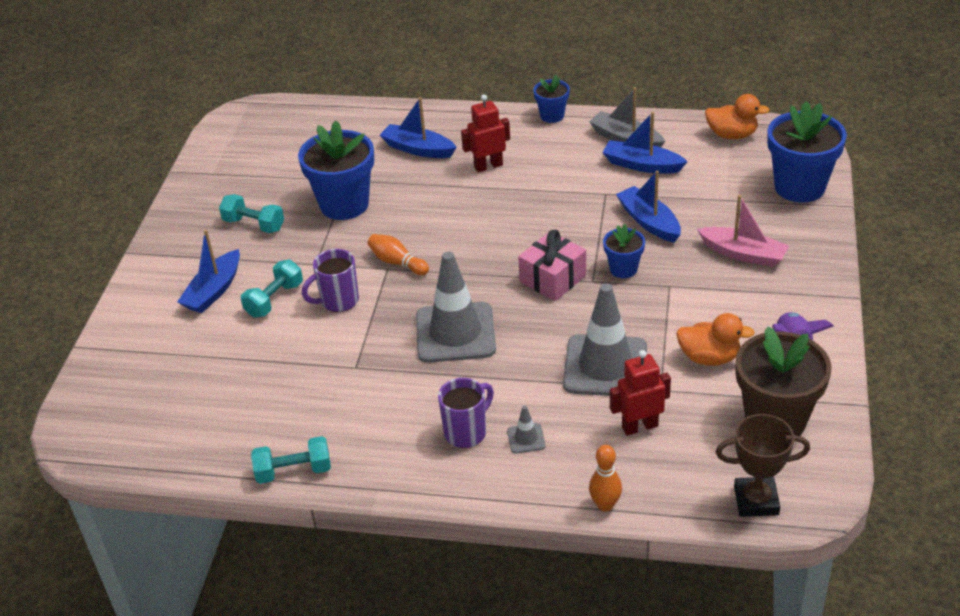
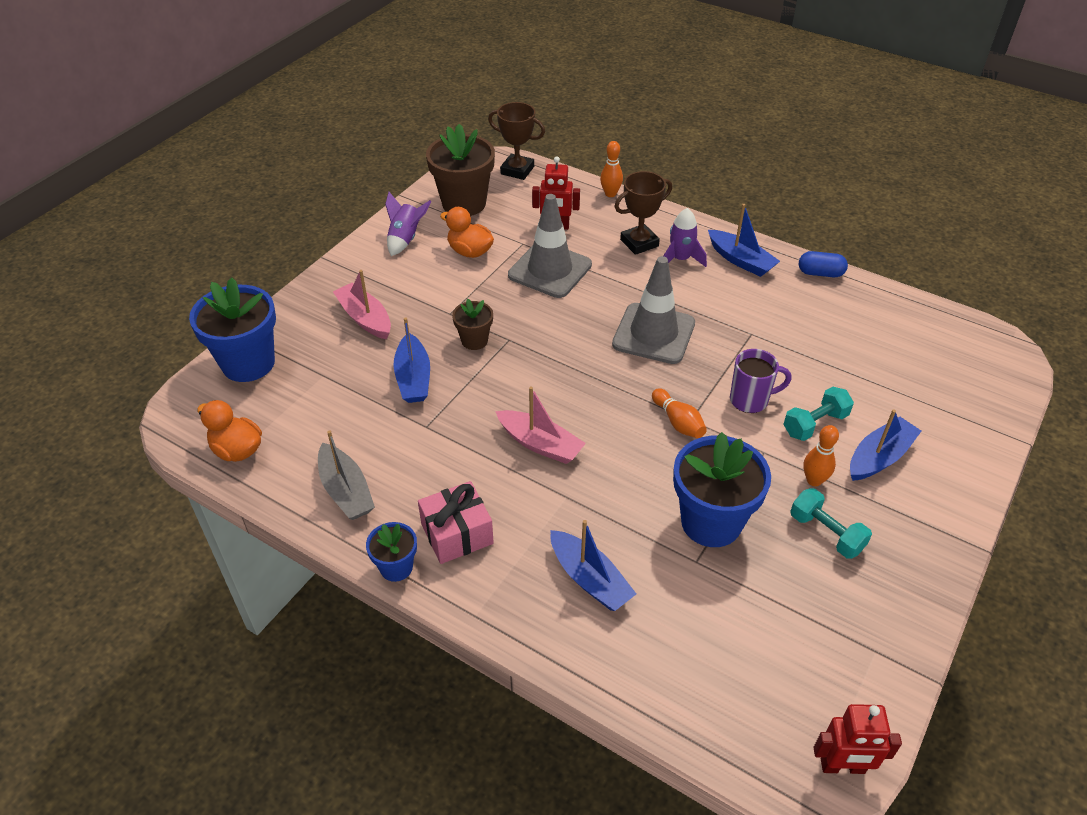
camera: 160 degrees left, 5 degrees up
turquoise dumbbell [251,436,331,484] -> blue capsule [799,251,848,277]
purple mug [438,378,494,448] -> purple rocket [663,208,707,267]
red robot [461,94,510,172] -> red robot moved to [813,704,902,774]
grey traffic cone [507,405,546,454] -> brown trophy [614,171,672,255]
pink gift [518,230,586,301] -> pink gift moved to [418,481,494,564]
blue boat [602,112,688,174] -> blue boat moved to [708,204,780,277]
blue flower pot [603,224,645,278] -> brown flower pot [452,299,493,350]
none -> pink boat [495,386,586,464]
none -> orange bowling pin [803,425,839,486]

